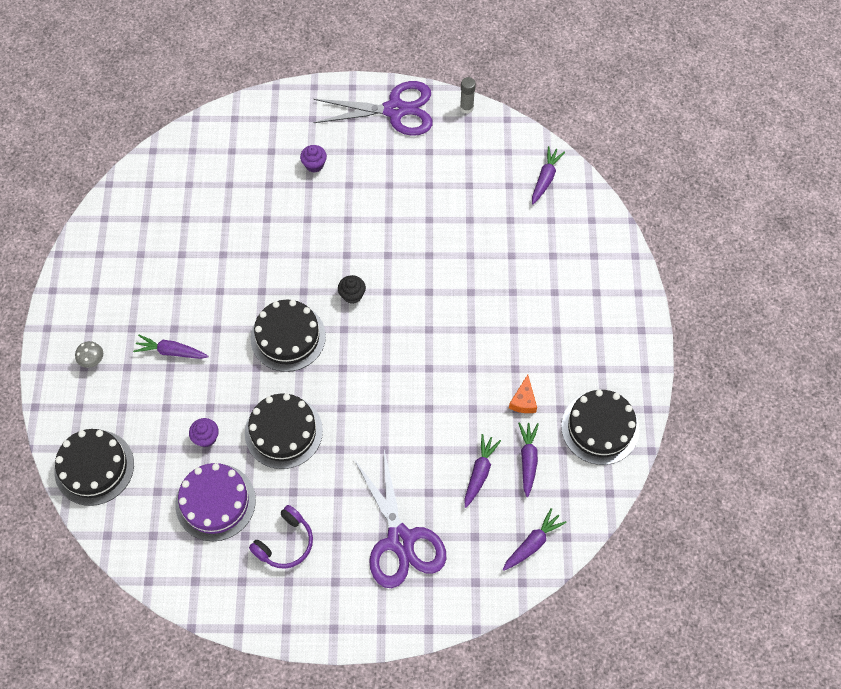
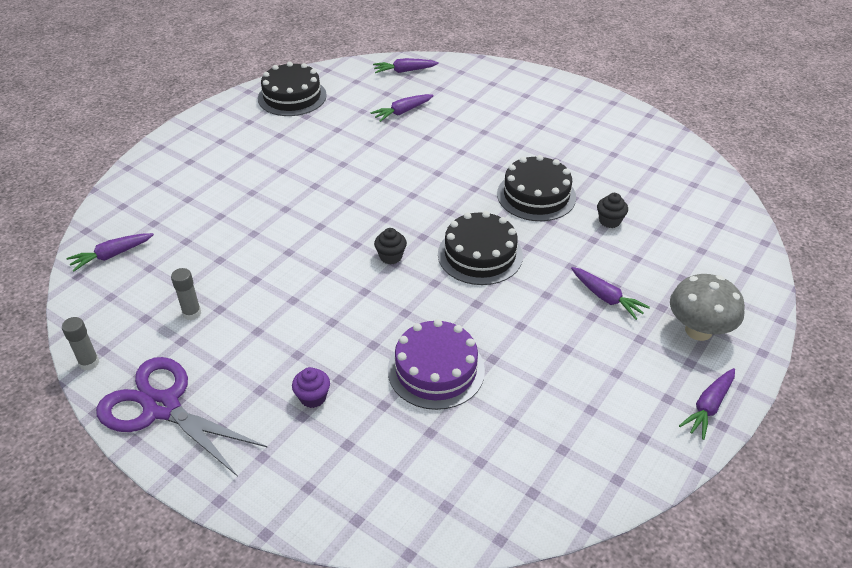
camera: 145 degrees left, 20 degrees down
black cake [55,429,134,506] -> none
grey mushroom [75,341,103,368] -> grey mushroom [670,274,745,341], size x2.07
purple cake [175,463,256,541] -> purple cake moved to [388,319,485,410]
purple cupcake [189,418,219,447] -> black cupcake [597,193,628,228]
purple headphones [249,505,313,568] -> none
purple scissors [354,450,446,588] -> none
orange cheese [509,375,537,413] -> none
purple carrot [518,422,539,497] -> purple carrot moved to [679,368,735,440]
none -> grey glue stick [171,268,201,320]

